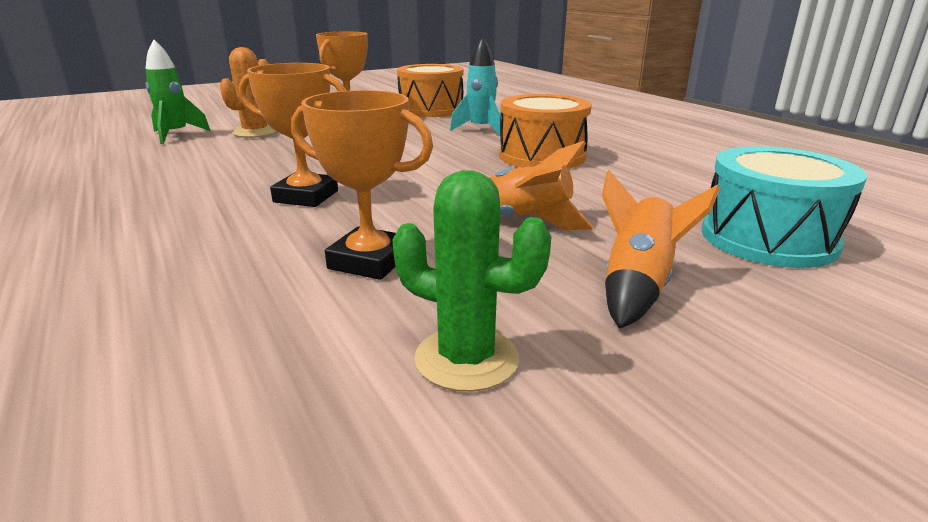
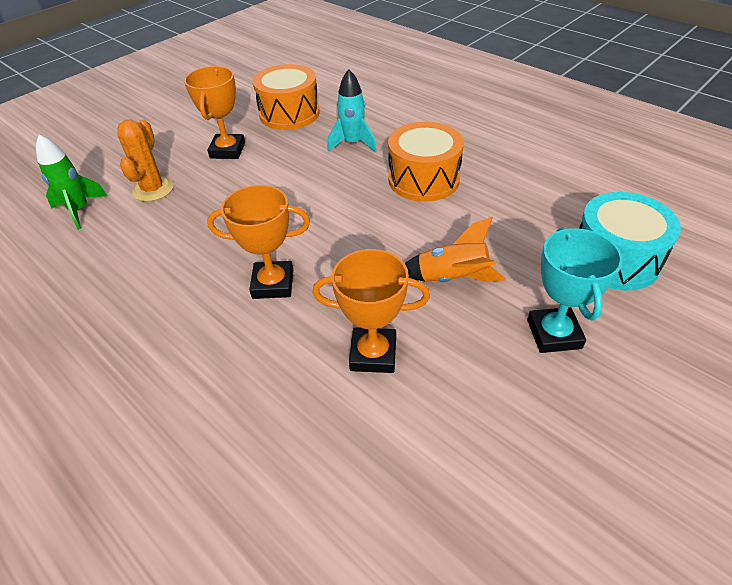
camera: 15 degrees left, 20 degrees up
green cactus [392,170,551,392] -> none
orange rocket [602,170,720,329] -> turquoise trophy [527,227,623,353]

